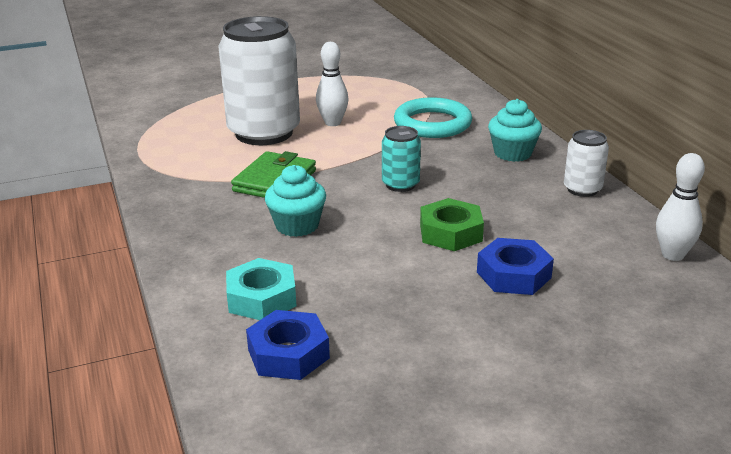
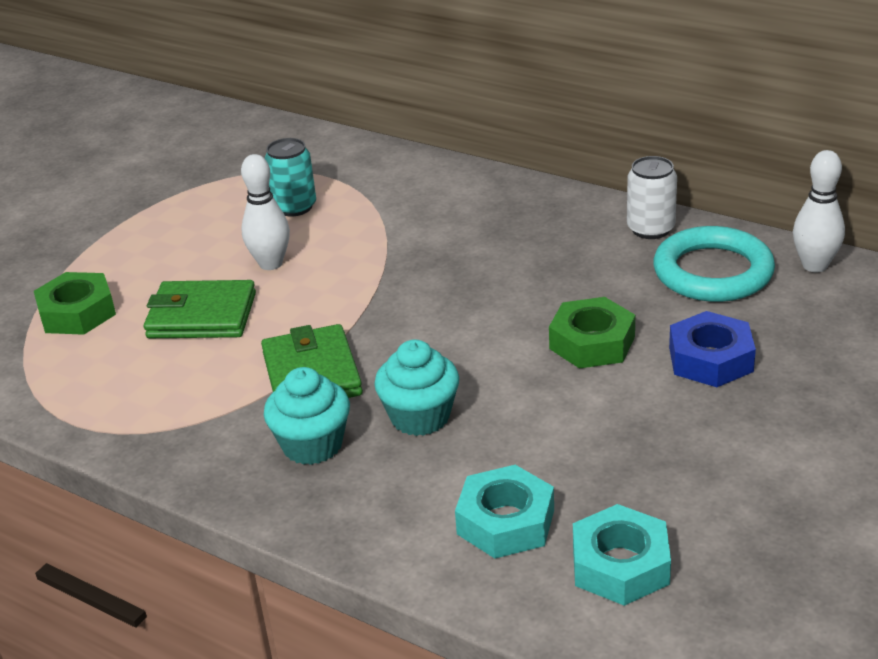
camera: 35 degrees left, 5 degrees up
white can [219,16,300,145] -> green wallet [144,280,256,338]
blue nut [246,310,330,380] -> turquoise nut [573,504,671,606]
turquoise can [382,126,421,192] -> turquoise can moved to [264,138,316,216]
turquoise ring [394,97,472,138] -> turquoise ring moved to [653,226,775,302]
turquoise cupcake [488,99,542,162] -> turquoise cupcake moved to [264,367,350,465]
none -> green nut [34,272,116,335]

